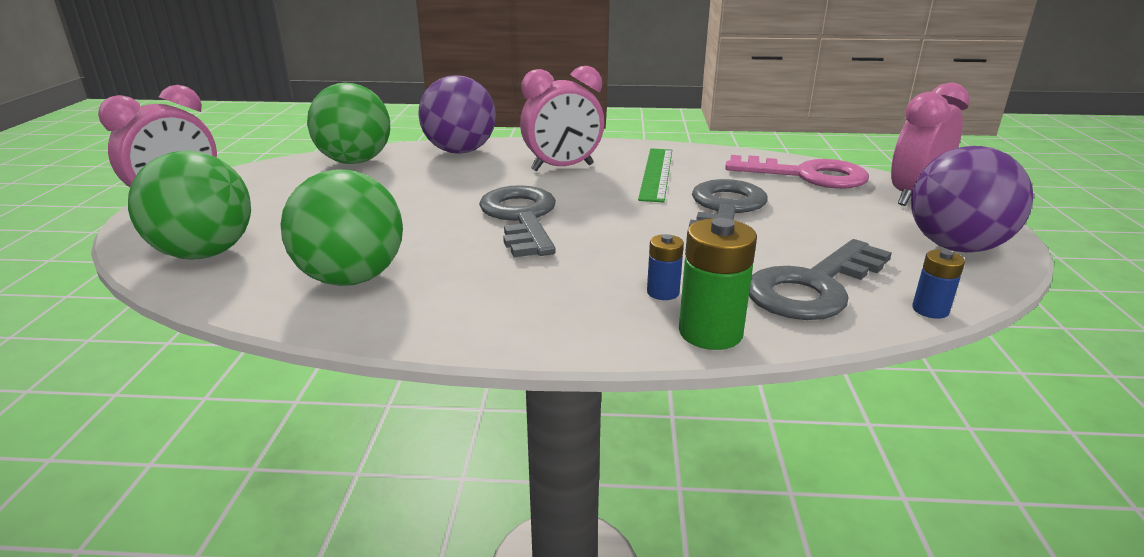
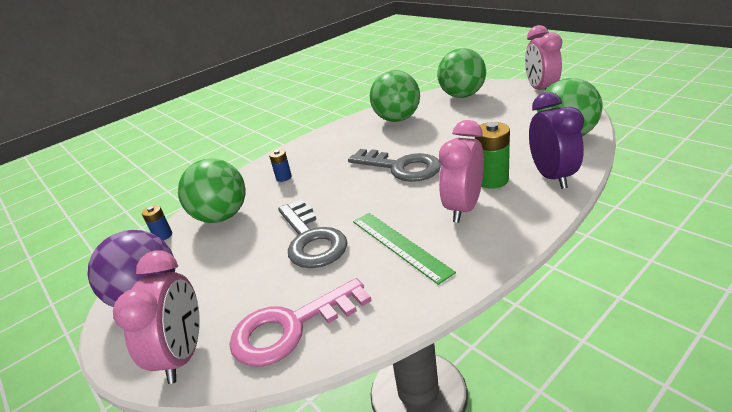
camera: 140 degrees right, 5 degrees up
purple ball [418,75,496,154] -> purple clock [529,92,584,189]
green battery [679,218,757,350] -> green battery moved to [475,122,510,189]
grey key [749,239,892,320] -> green ball [178,158,246,223]

